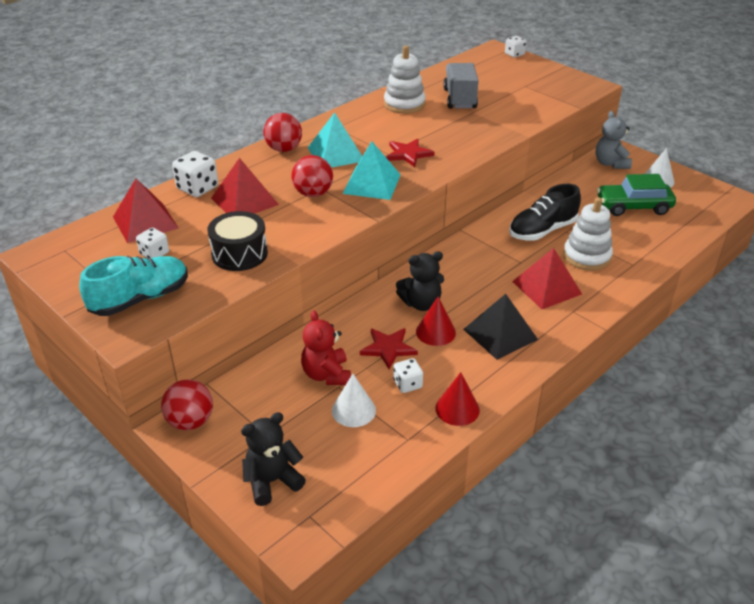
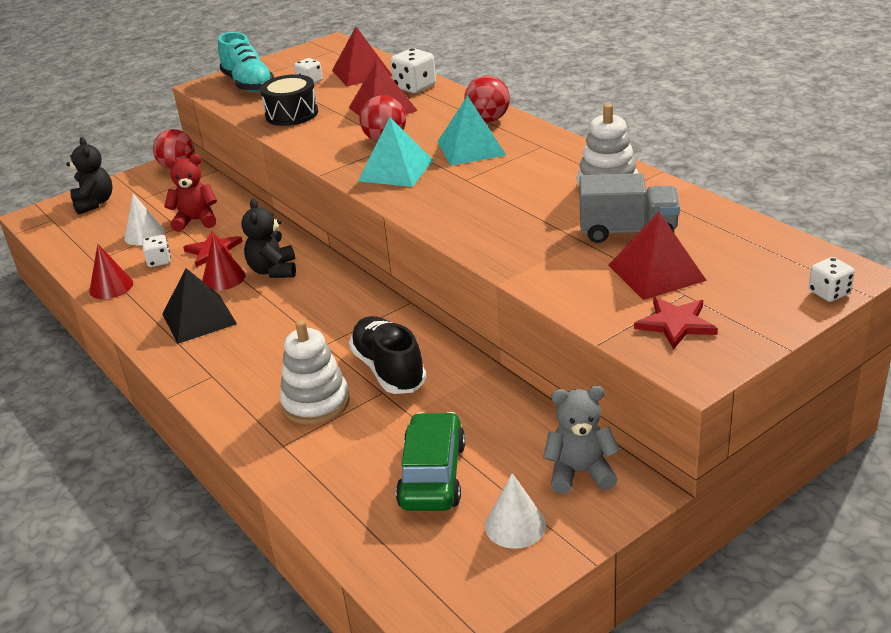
camera: 100 degrees right, 5 degrees down
red star [386,139,434,167] -> red star moved to [634,297,718,350]
red pyramid [512,248,582,309] -> red pyramid moved to [608,212,707,300]

